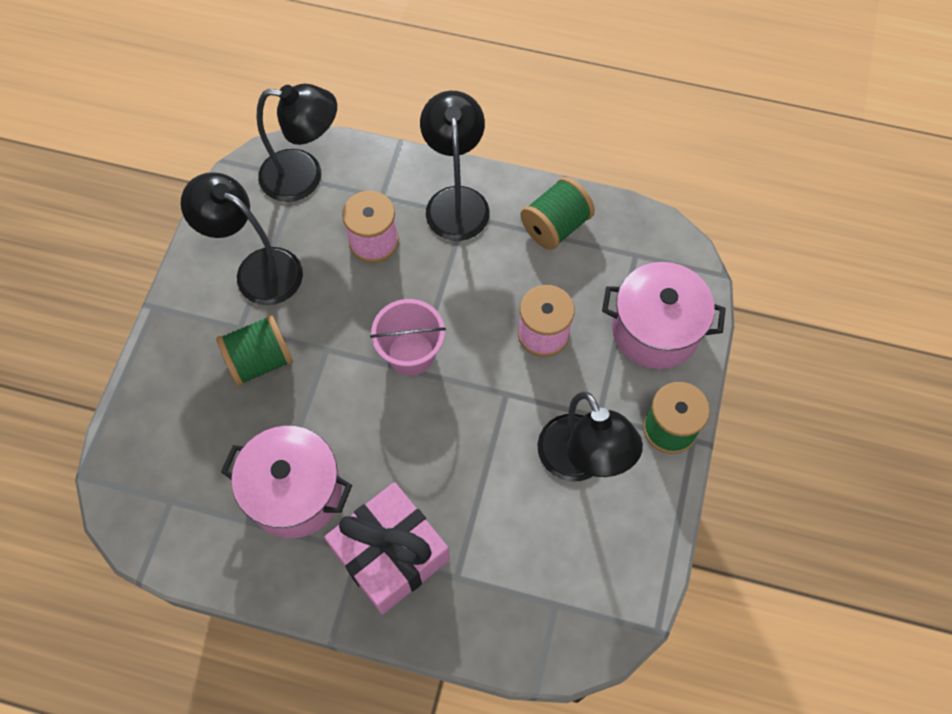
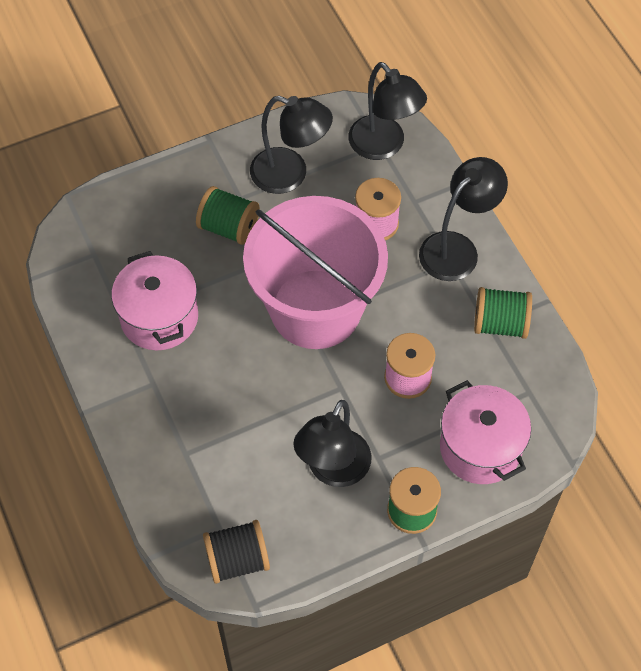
camera: 50 degrees right, 5 degrees down
black lamp [181,172,303,305] -> black lamp turned 120 degrees clockwise [250,96,333,194]
pink gift [324,482,450,615] -> none
pink bucket [370,299,446,375] -> pink bucket [243,196,388,349], size x2.20
none -> black spool [203,520,270,584]

